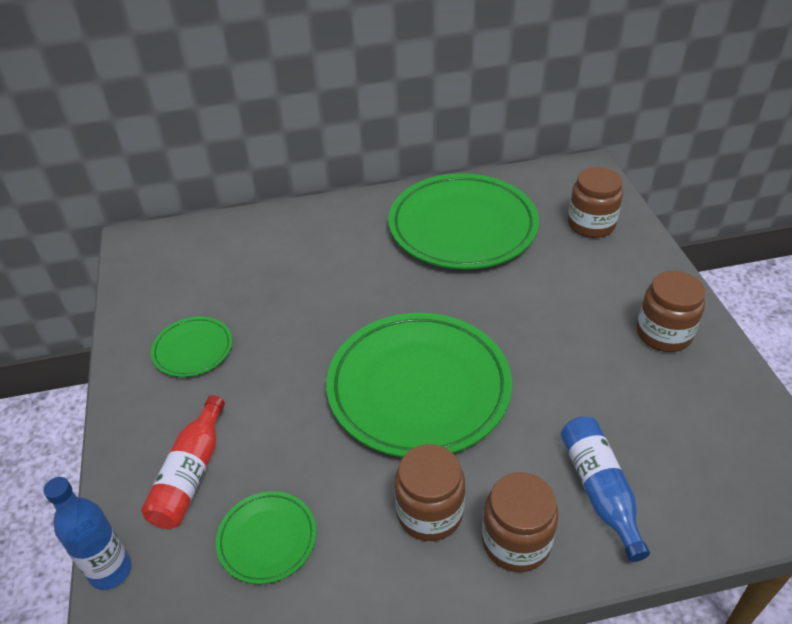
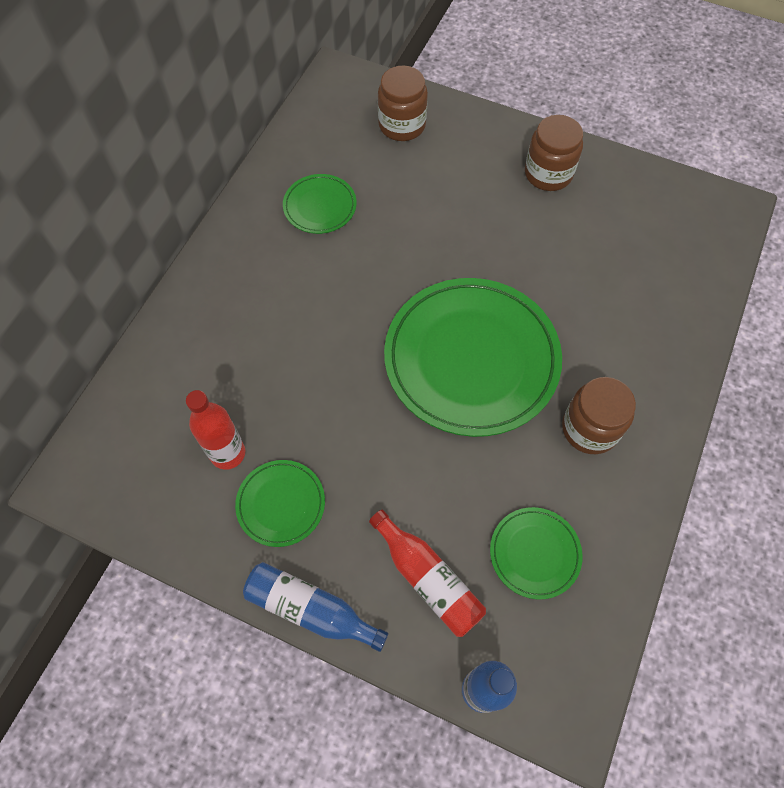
camera: 55 degrees left, 20 degrees up
green plate [388,173,539,269] -> green plate [283,174,357,234], size x0.47
brown jar [482,472,559,572] -> none
blue bottle [561,416,650,562] -> blue bottle moved to [243,562,388,652]
none -> red bottle [186,390,245,470]

